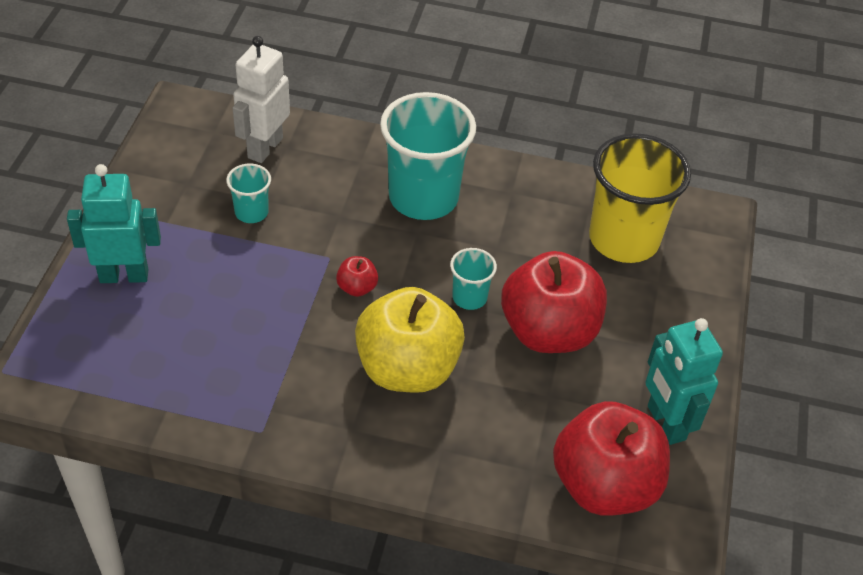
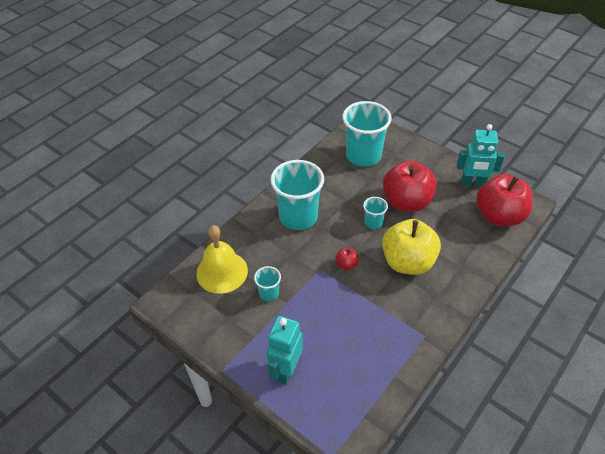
camera: 60 degrees left, 0 degrees up
white robot [233,36,290,163] -> yellow bell [196,225,248,294]
yellow cup [589,133,691,263] -> turquoise cup [342,101,392,167]

